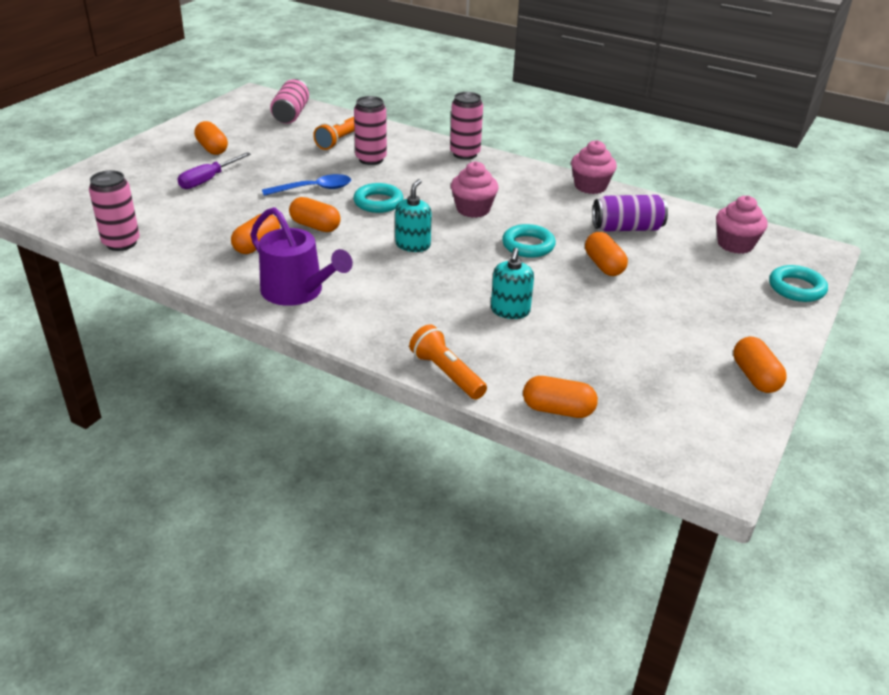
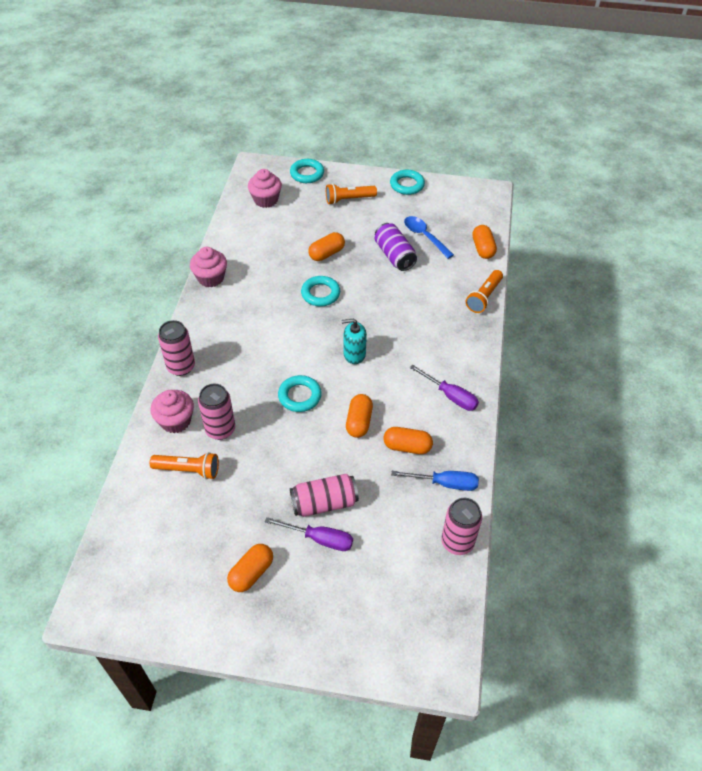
camera: 110 degrees left, 15 degrees up
purple watering can [250,207,353,306] -> purple screwdriver [409,364,479,411]
blue spoon [262,174,351,196] -> blue spoon moved to [404,216,454,259]
pink can [270,79,309,124] -> pink can moved to [290,474,359,517]
pink cupcake [451,161,499,218] -> pink cupcake moved to [150,390,194,433]
turquoise soap dispenser [491,248,534,319] -> none
purple can [592,195,668,231] -> purple can moved to [375,223,417,271]
orange capsule [733,337,787,393] -> turquoise ring [390,170,425,195]
none -> orange flashlight [326,183,377,205]
none -> blue screwdriver [391,471,479,491]

